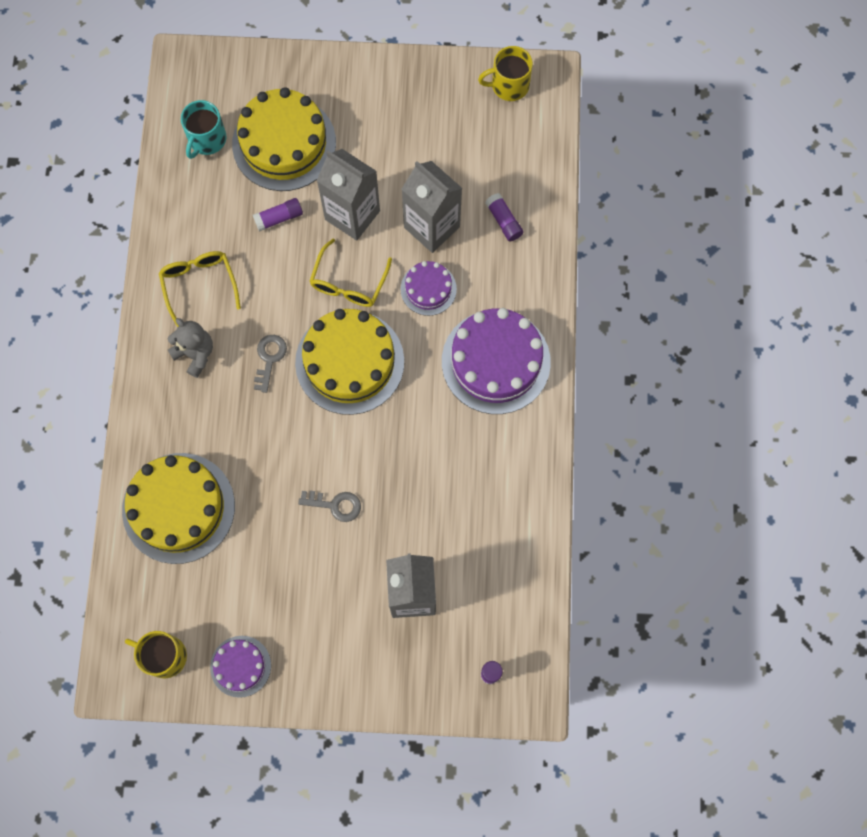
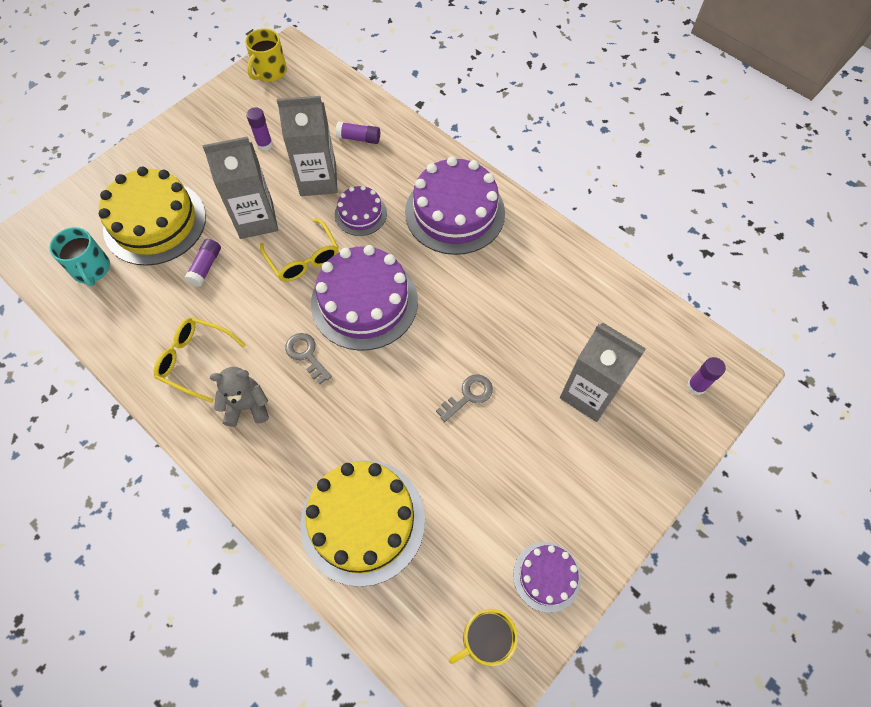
camera: 50 degrees left, 10 degrees down
yellow cake [295,309,404,415] -> purple cake [311,245,418,351]
none -> purple glue stick [246,107,273,151]

